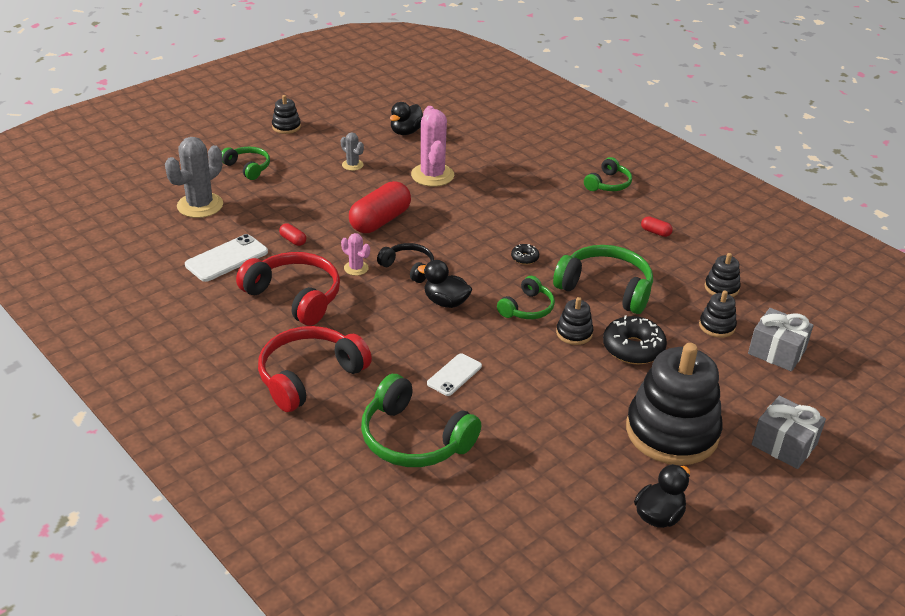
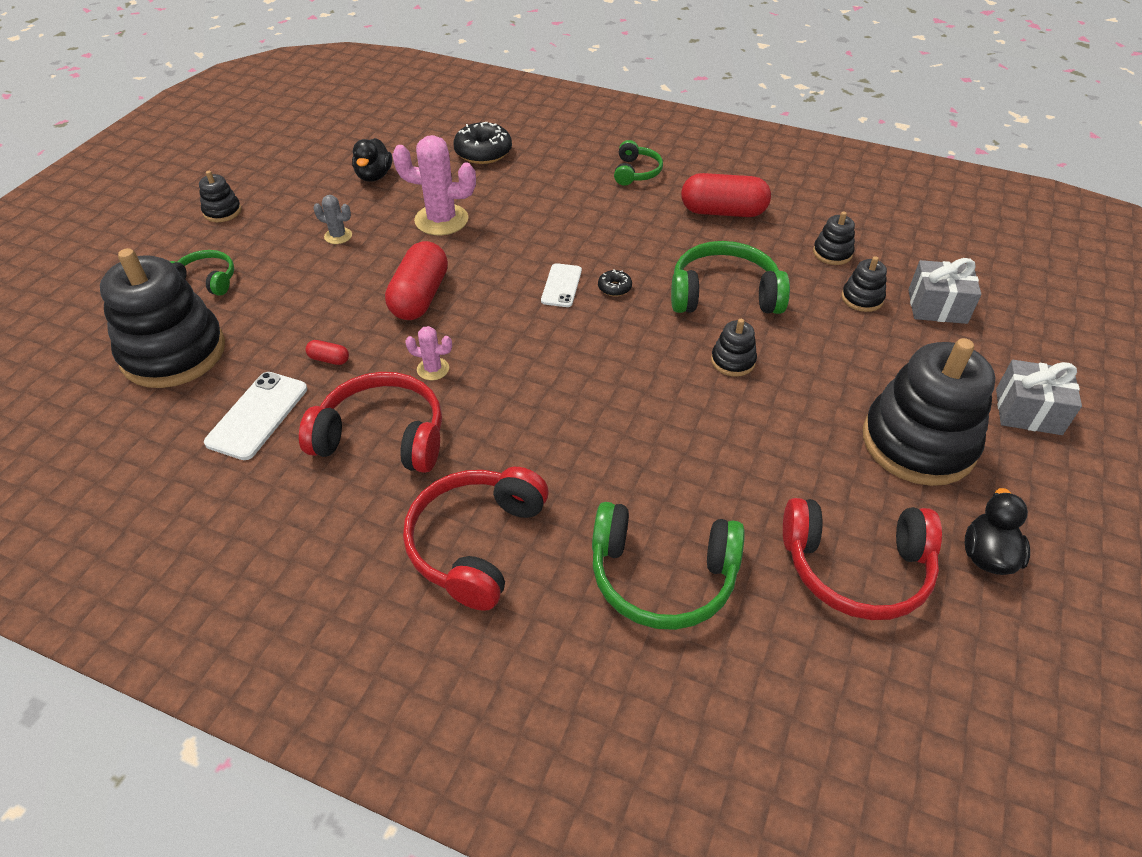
camera: 25 degrees left, 10 degrees up
grey cactus [165,137,223,218] -> black stacking toy [100,248,225,388]
black headphones [377,243,434,283] -> none
pink cactus [411,106,454,187] -> pink cactus turned 45 degrees counterclockwise [392,135,476,235]
black duck [418,260,472,308] -> none
white phone [427,353,482,396] -> white phone moved to [541,263,582,307]
green headphones [497,276,555,319] -> none
black donut [603,315,667,364] -> black donut moved to [453,122,512,164]
red capsule [641,216,673,237] -> red capsule [681,173,771,217], size x2.34
none -> red headphones [783,498,942,620]

